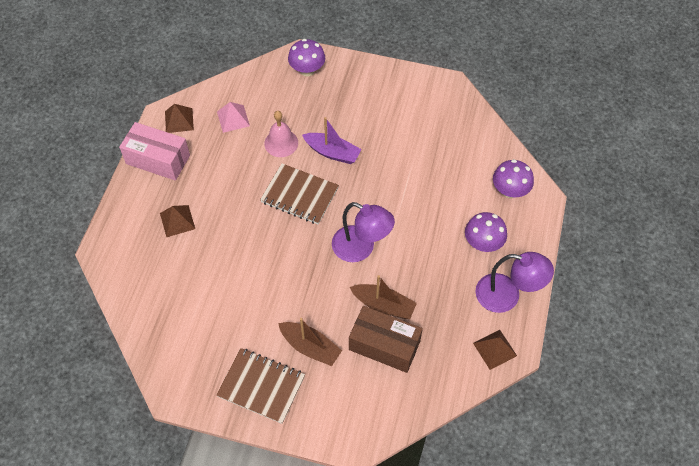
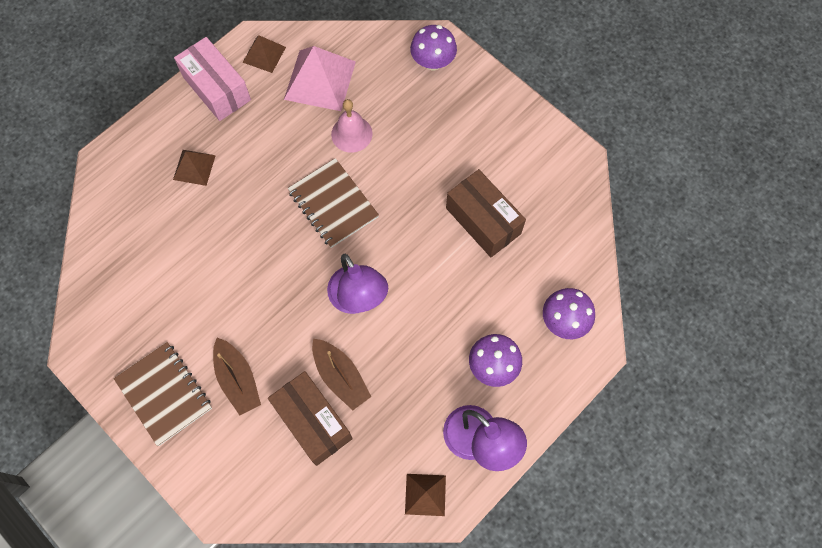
camera: 30 degrees right, 10 degrees up
pink pyramid [217,102,250,133] -> pink pyramid [284,46,356,111], size x1.78
purple boat [302,117,362,164] -> none
none -> brown box [446,169,526,257]

